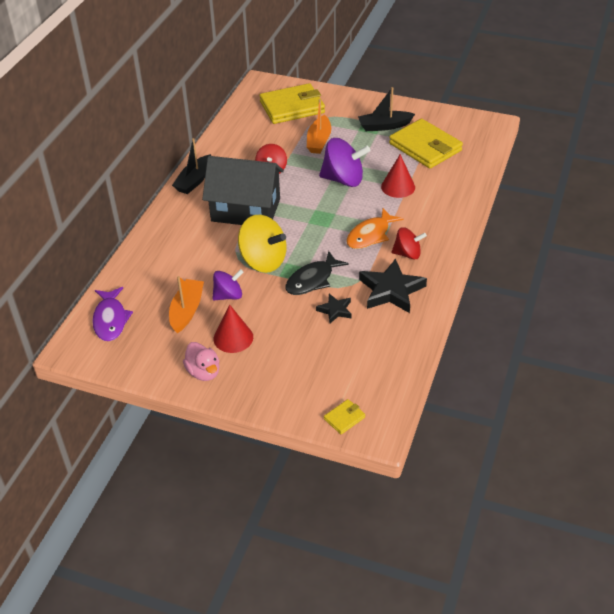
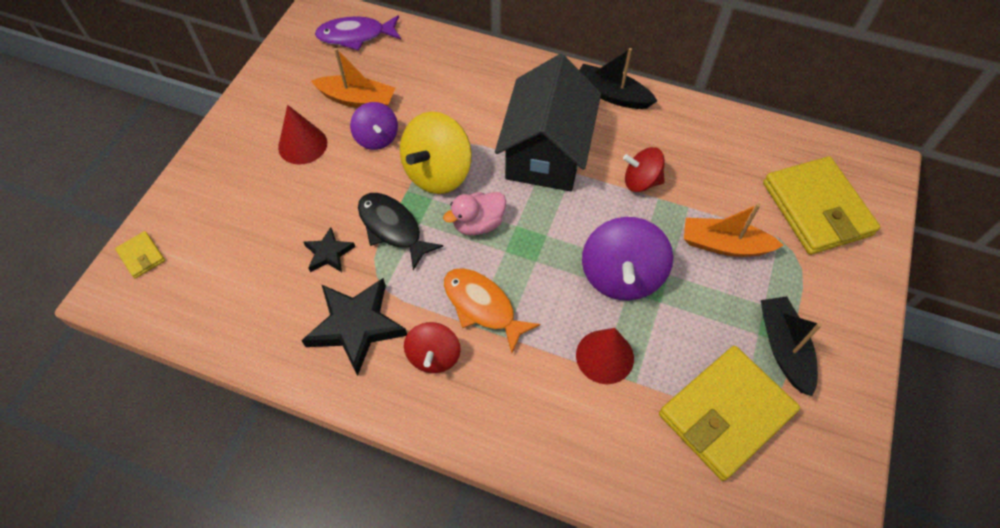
camera: 90 degrees right, 15 degrees up
pink duck [183,342,219,381] -> pink duck moved to [443,192,506,236]

